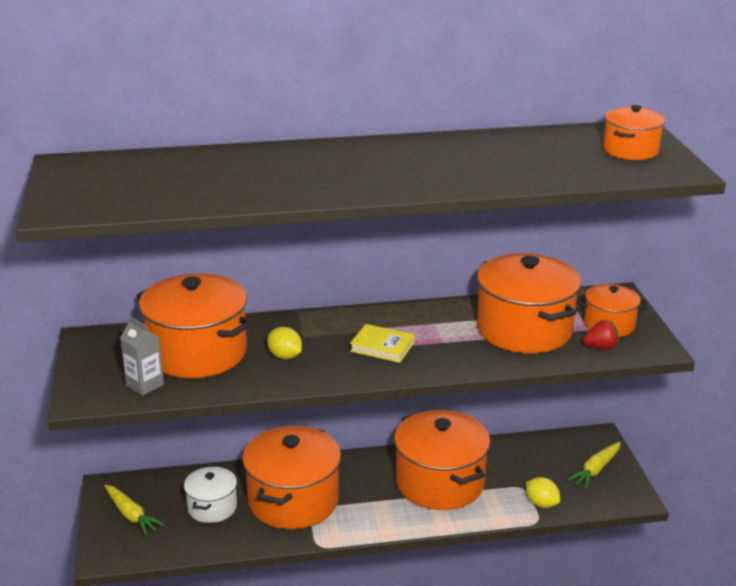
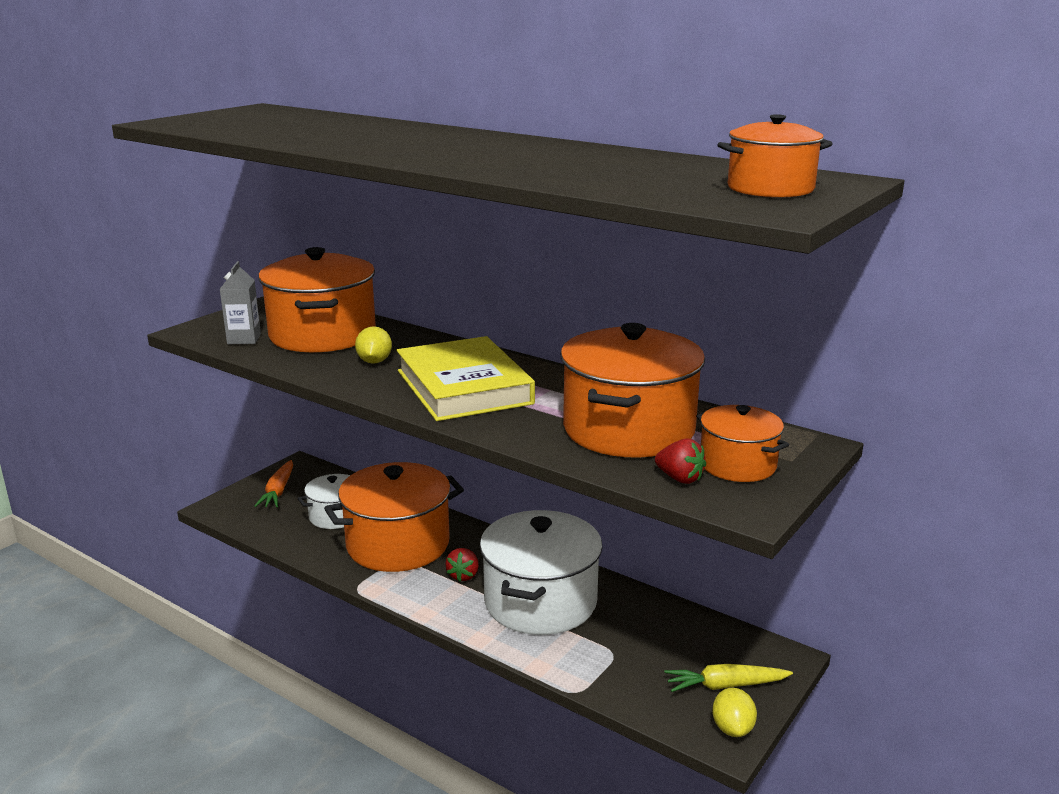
camera: 45 degrees right, 5 degrees down
yellow carrot [104,485,165,536] -> orange carrot [255,460,293,507]
yellow book [350,324,415,363] -> yellow book [397,336,535,421], size x2.00
orange pot [394,410,490,510] -> white pot [480,510,603,635]
yellow lemon [526,477,560,508] -> yellow lemon moved to [712,688,757,737]
none -> red strawberry [445,548,479,582]

